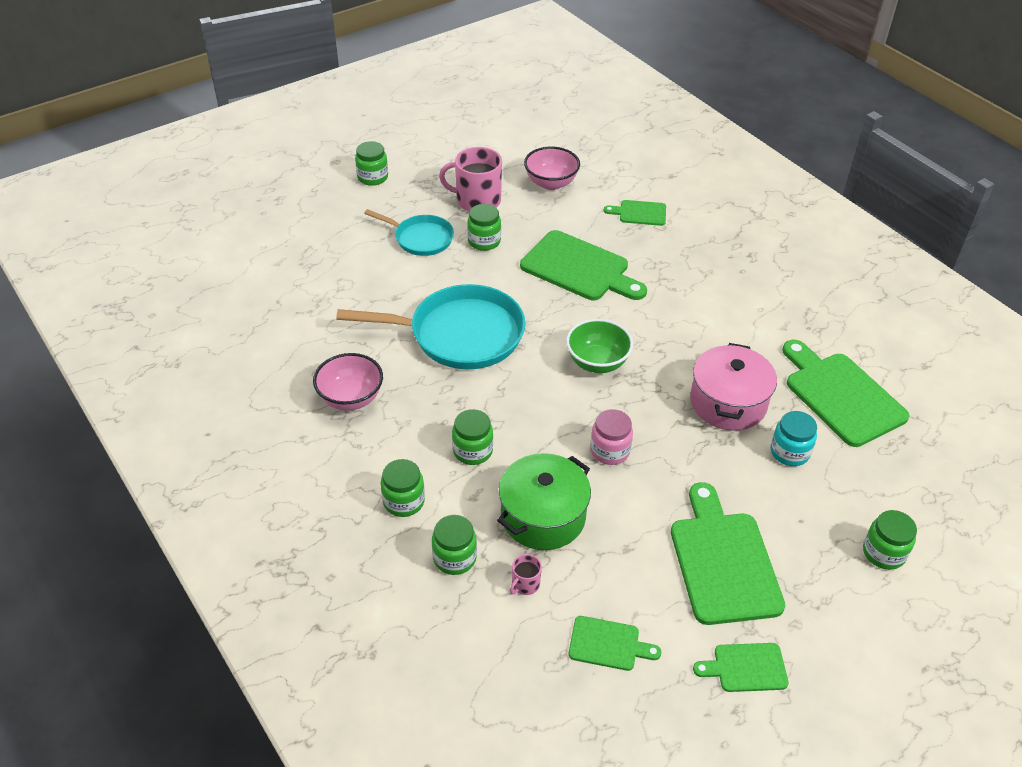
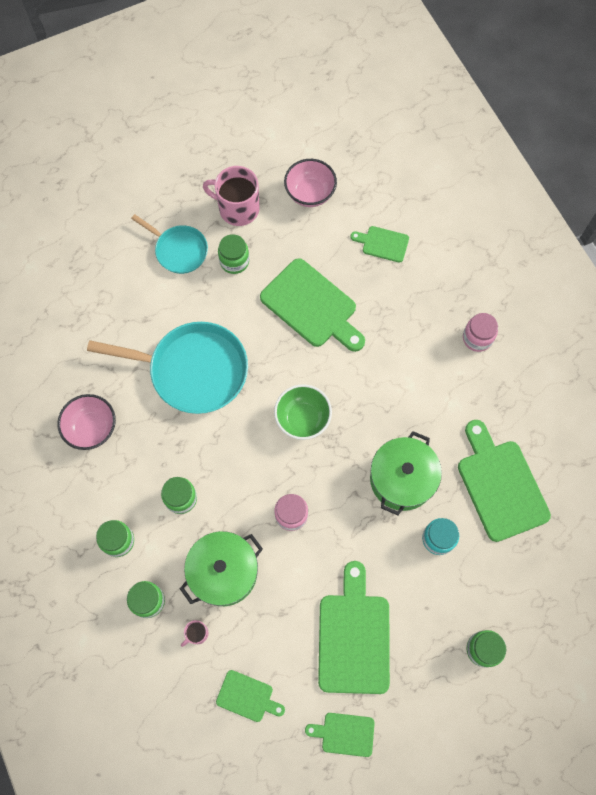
camera: 10 degrees right, 25 degrees up
green jar [355,141,388,186] -> none
pink pot [690,343,777,431] -> green pot [370,431,442,515]
none -> pink jar [463,313,498,352]

